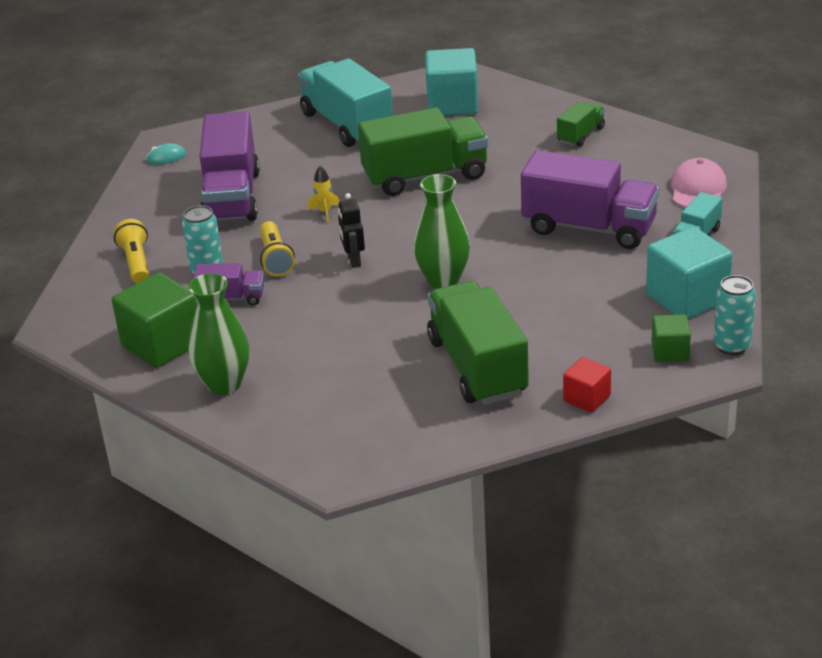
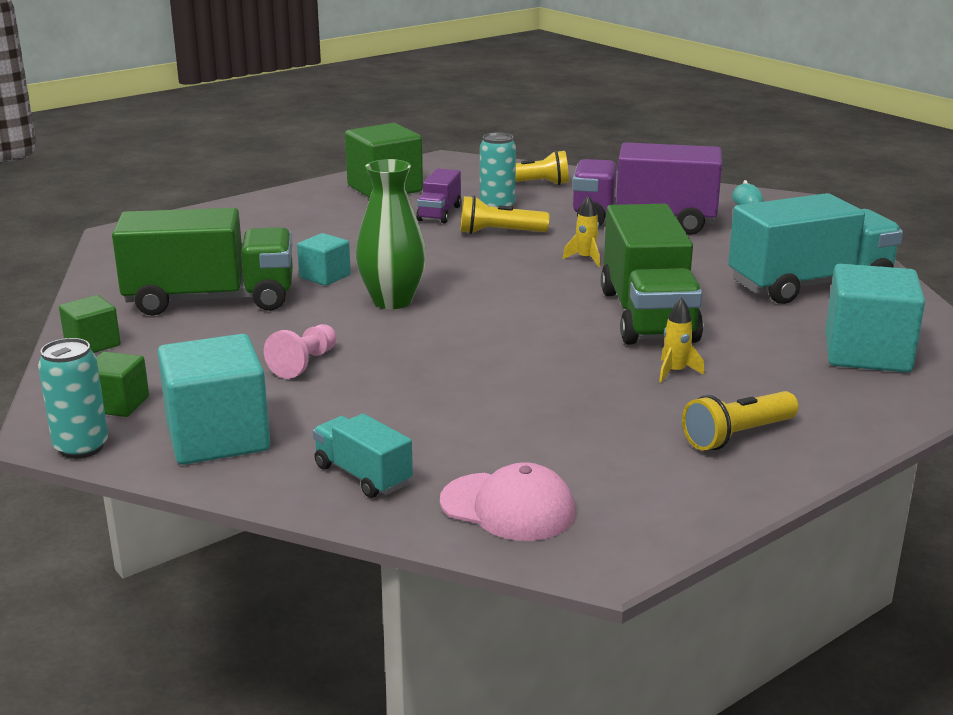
camera: 100 degrees right, 10 degrees down
green vase [188,273,249,395] -> none
black robot [338,193,365,268] -> none
purple truck [521,150,659,249] -> none
green truck [557,102,605,147] -> yellow flashlight [682,391,799,451]
red cube [563,357,611,413] -> green cube [59,295,121,353]
none -> pink pawn [264,324,337,379]
none -> turquoise cube [297,233,351,286]
none -> yellow rocket [659,297,704,383]

